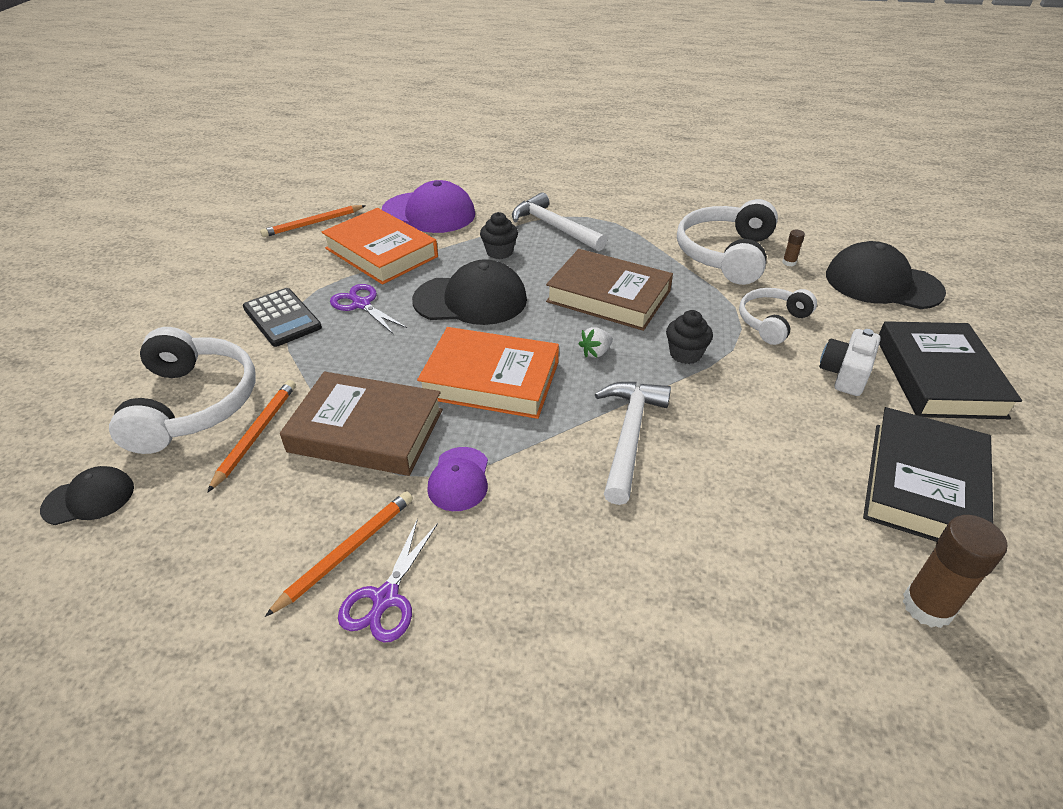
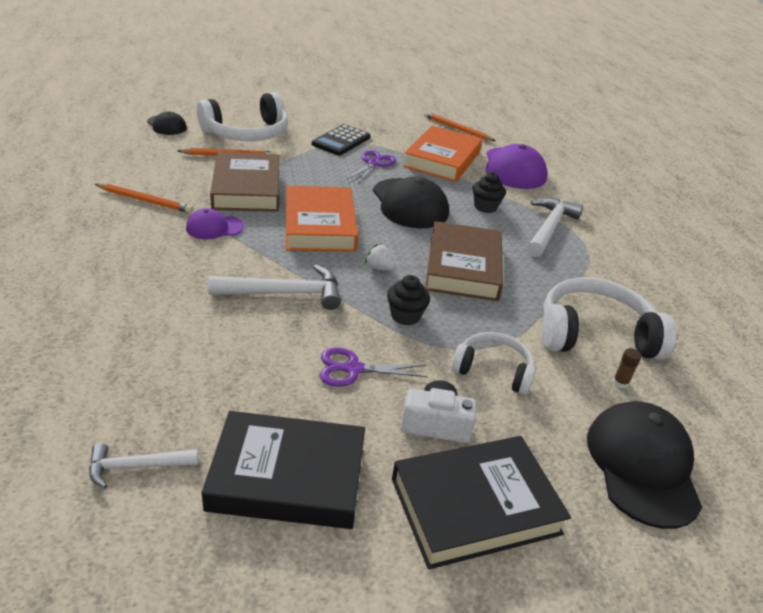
camera: 65 degrees right, 5 degrees down
purple scissors [338,518,438,643] -> purple scissors moved to [320,348,428,387]
brown glue stick [902,515,1007,628] -> white hammer [89,443,198,488]

